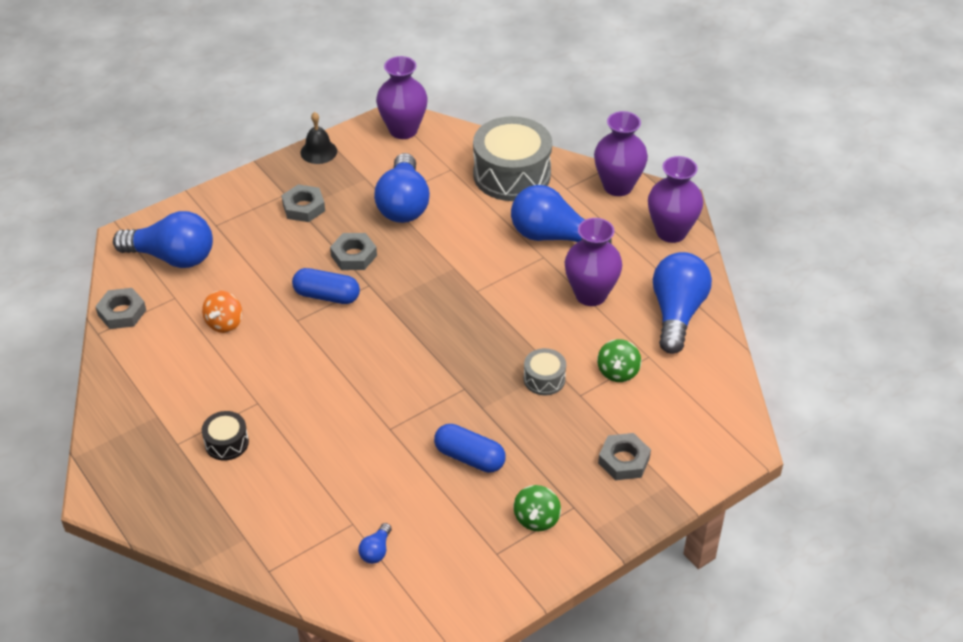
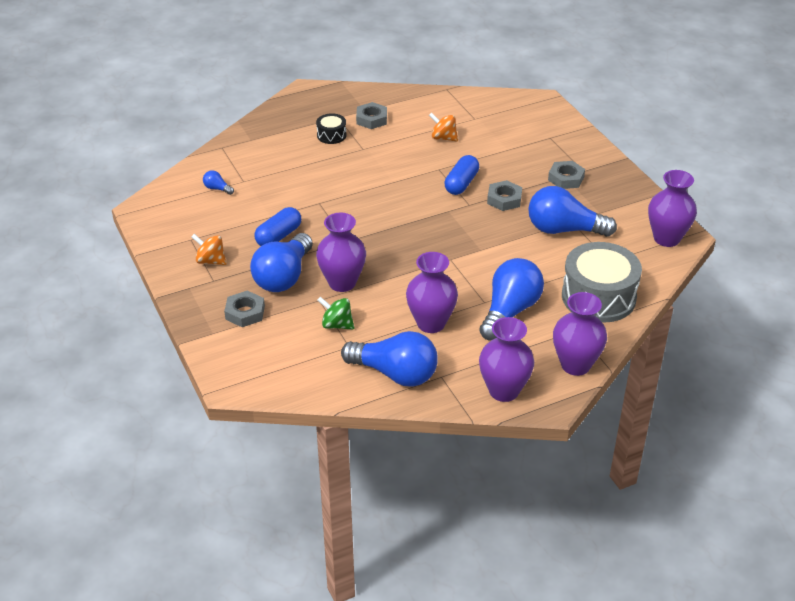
camera: 100 degrees right, 5 degrees down
grey nut [95,288,146,329] -> grey nut moved to [356,102,387,129]
blue light bulb [113,211,213,268] -> blue light bulb moved to [250,233,313,292]
black bell [301,112,337,164] -> none
green spinning top [513,485,561,532] -> orange spinning top [191,234,227,265]
grey drum [524,348,566,395] -> purple vase [316,213,366,292]

